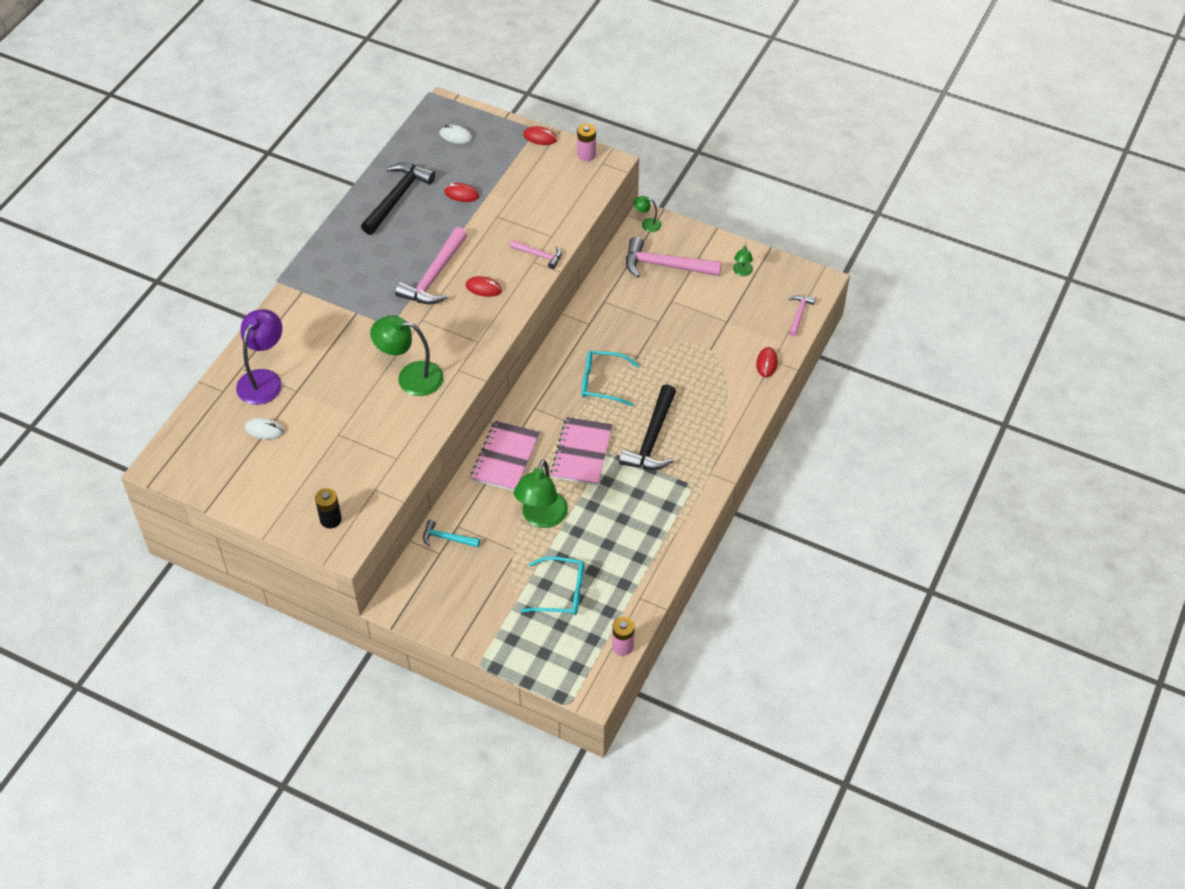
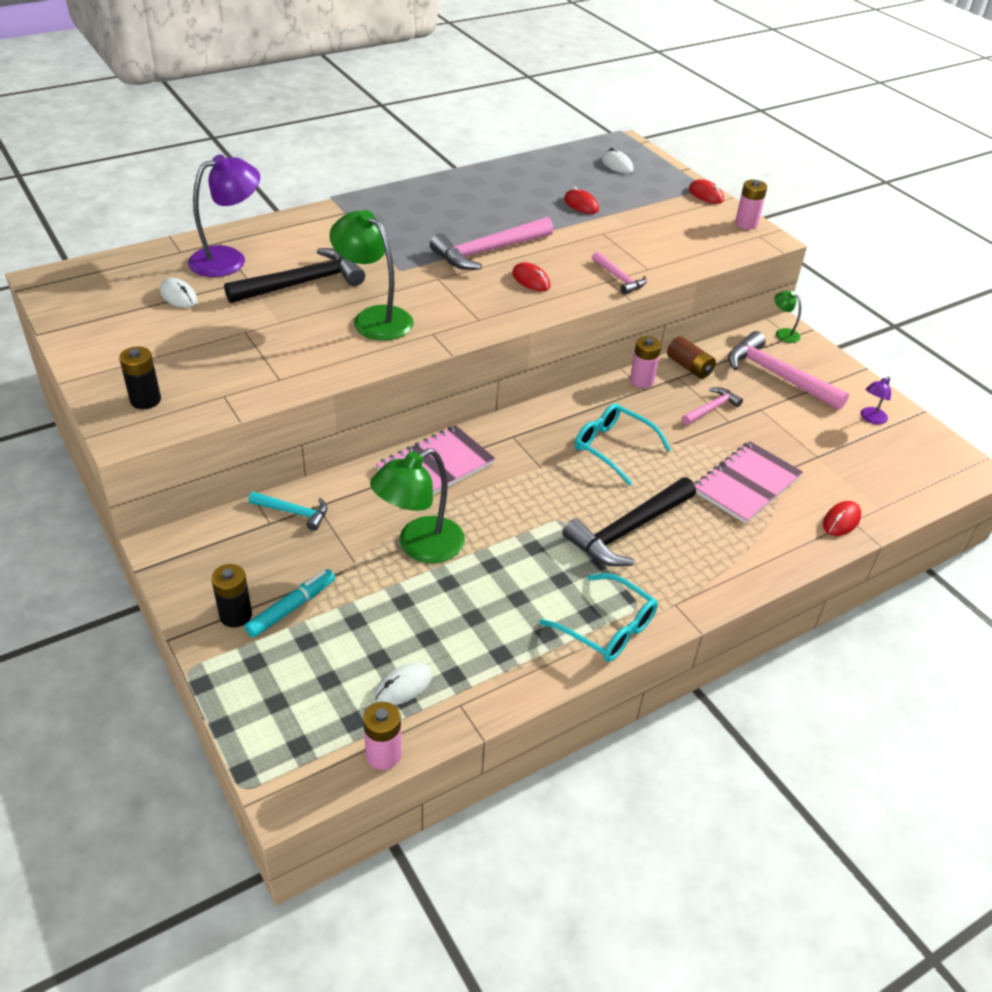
camera: 30 degrees right, 10 degrees down
black hammer [361,163,435,235] -> black hammer moved to [224,248,365,303]
turquoise hammer [423,520,480,547] -> turquoise hammer turned 150 degrees clockwise [249,492,327,531]
turquoise glasses [521,556,584,615] -> turquoise glasses moved to [540,573,658,662]
pink notebook [550,417,613,485] -> pink notebook moved to [695,441,803,524]
green lamp [733,244,753,276] -> purple lamp [860,376,891,425]
pink hammer [789,295,816,337] -> pink hammer moved to [682,387,743,425]
none -> black battery [211,564,252,627]
none -> turquoise marker [244,569,335,638]
none -> white mouse [374,663,432,705]
none -> pink battery [630,336,661,388]
none -> brown battery [667,336,716,379]

